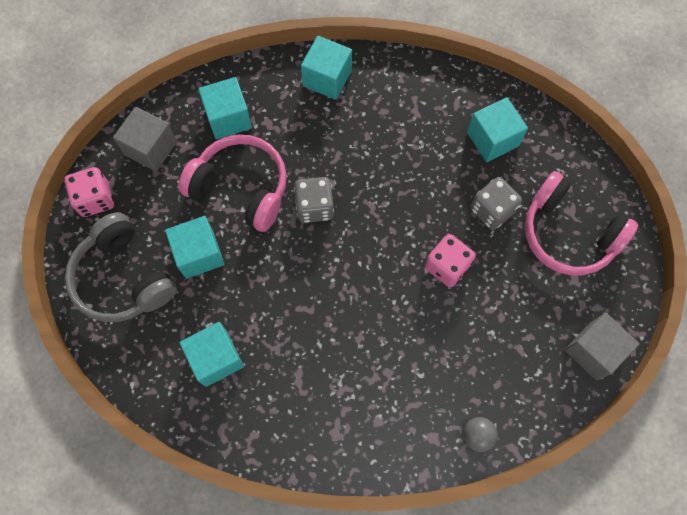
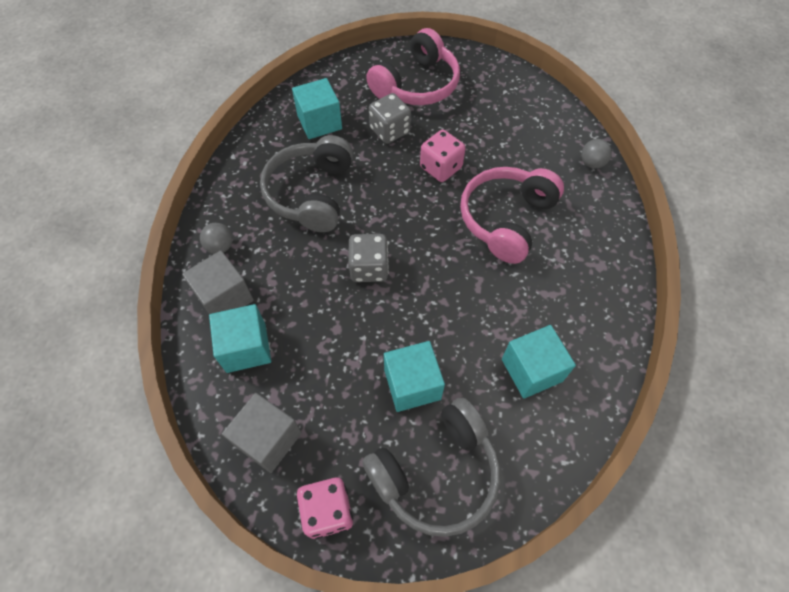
camera: 85 degrees left, 10 degrees down
pink headphones [178,134,287,232] -> pink headphones moved to [460,167,564,264]
turquoise cube [301,36,352,100] -> grey ball [200,223,233,254]
grey cube [565,313,640,380] -> grey cube moved to [182,250,254,314]
none -> grey headphones [260,135,353,232]

